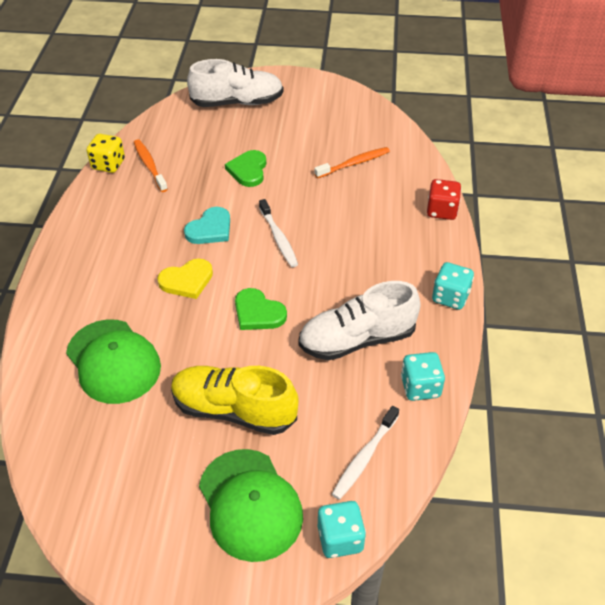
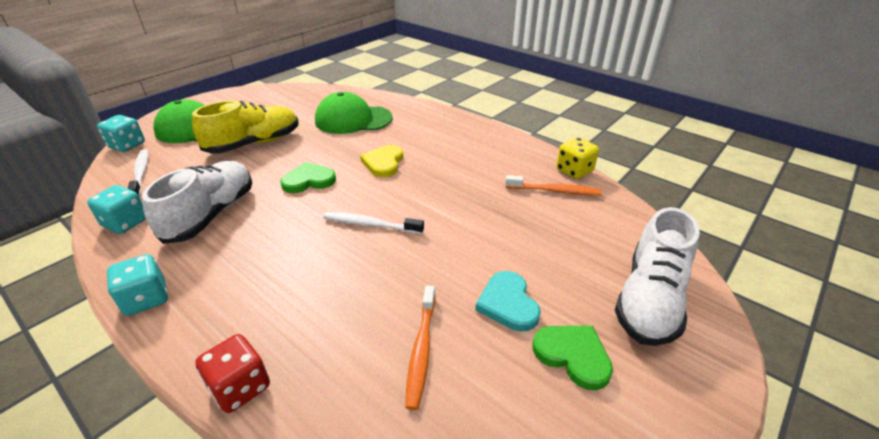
camera: 125 degrees right, 10 degrees down
turquoise heart [184,207,230,244] -> turquoise heart moved to [475,271,541,331]
green heart [225,150,266,187] -> green heart moved to [532,326,613,390]

